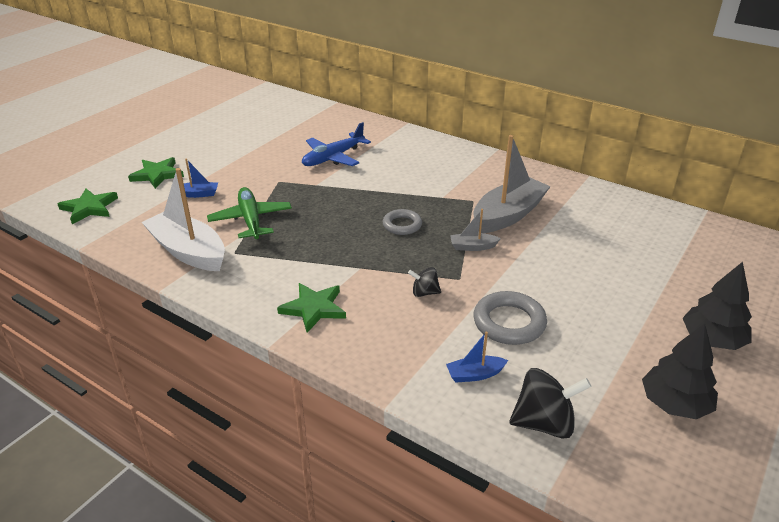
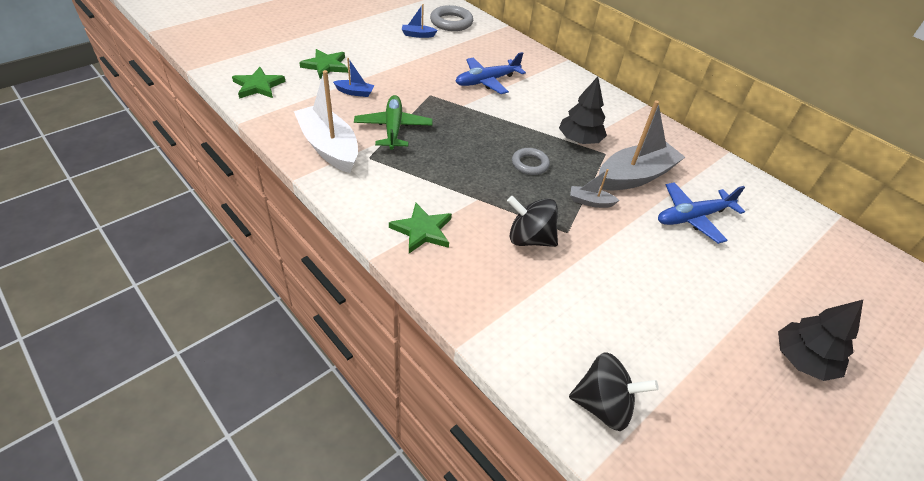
camera: 10 degrees right, 10 degrees up
black spinning top [408,267,441,297] -> black spinning top [507,196,558,247], size x1.78
blue boat [446,332,508,382] -> blue boat moved to [402,4,438,38]
grey ring [474,291,547,345] -> grey ring moved to [430,5,473,31]
black tree [642,323,718,419] -> black tree moved to [559,77,607,144]
none -> blue plane [658,182,745,244]

